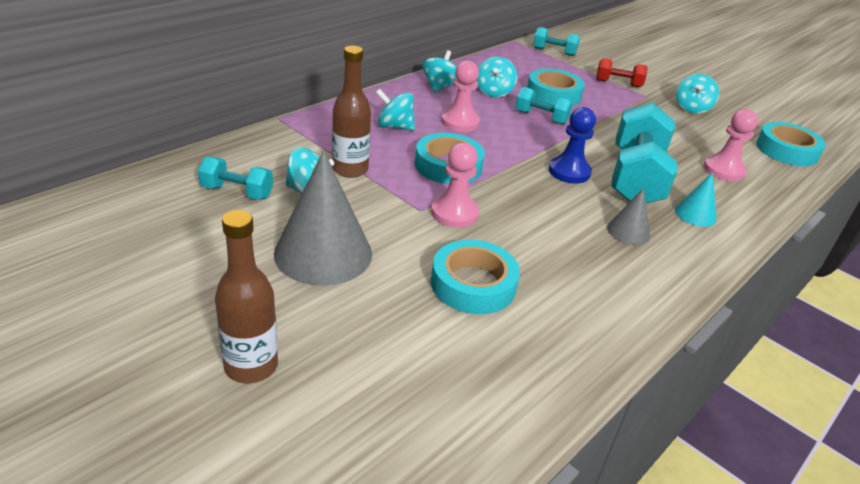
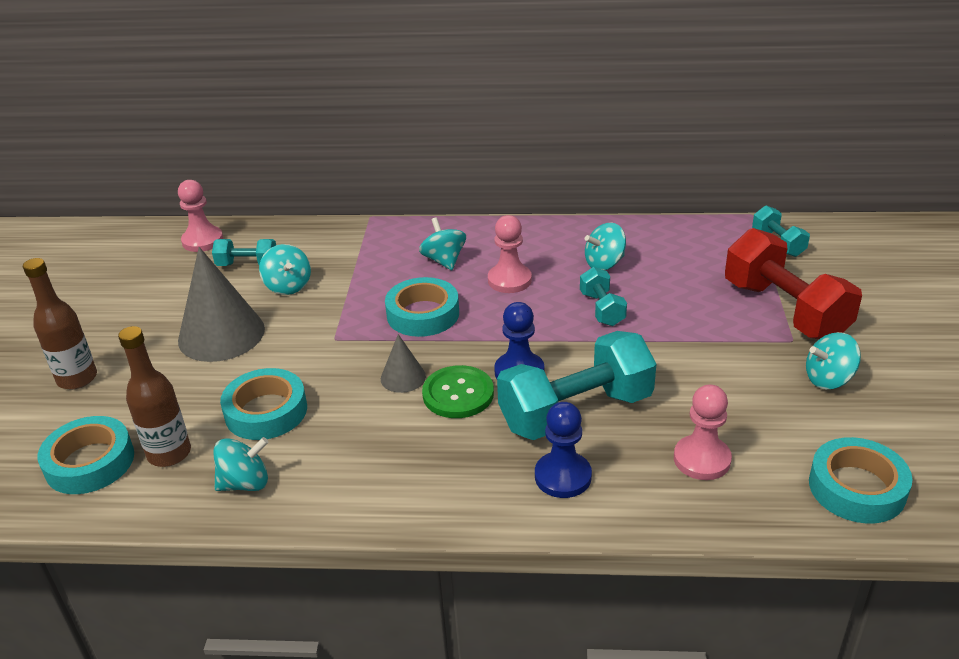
camera: 55 degrees right, 0 degrees up
turquoise dumbbell [198,157,273,200] -> turquoise dumbbell turned 60 degrees counterclockwise [212,239,276,266]
brown bottle [332,46,371,178] -> brown bottle moved to [118,326,191,467]
turquoise spinning top [422,50,457,93] -> turquoise spinning top moved to [213,437,268,491]
pink pawn [431,142,479,228] -> pink pawn moved to [178,180,223,252]
turquoise tape [527,69,585,106] -> turquoise tape moved to [38,416,134,494]
red dumbbell [596,58,648,88] -> red dumbbell [725,228,862,339], size x2.00
grey cone [607,188,650,245] -> grey cone moved to [381,334,426,393]
turquoise cone [675,172,716,227] -> blue pawn [535,402,592,498]
none -> green button [422,365,494,418]

